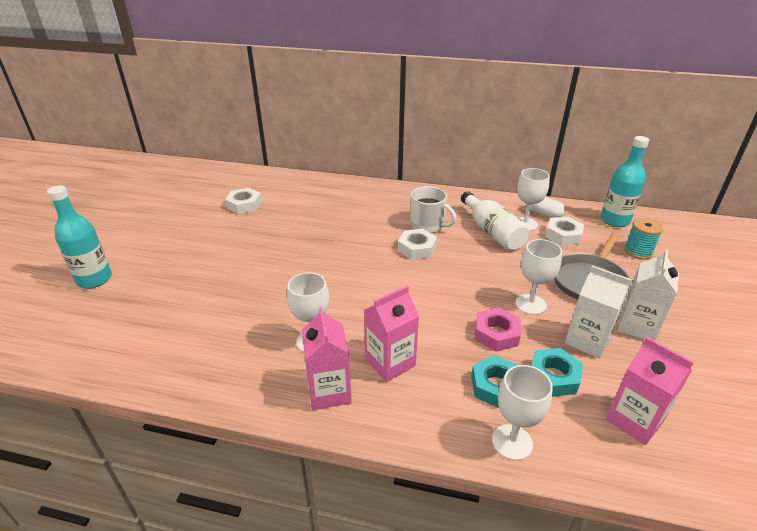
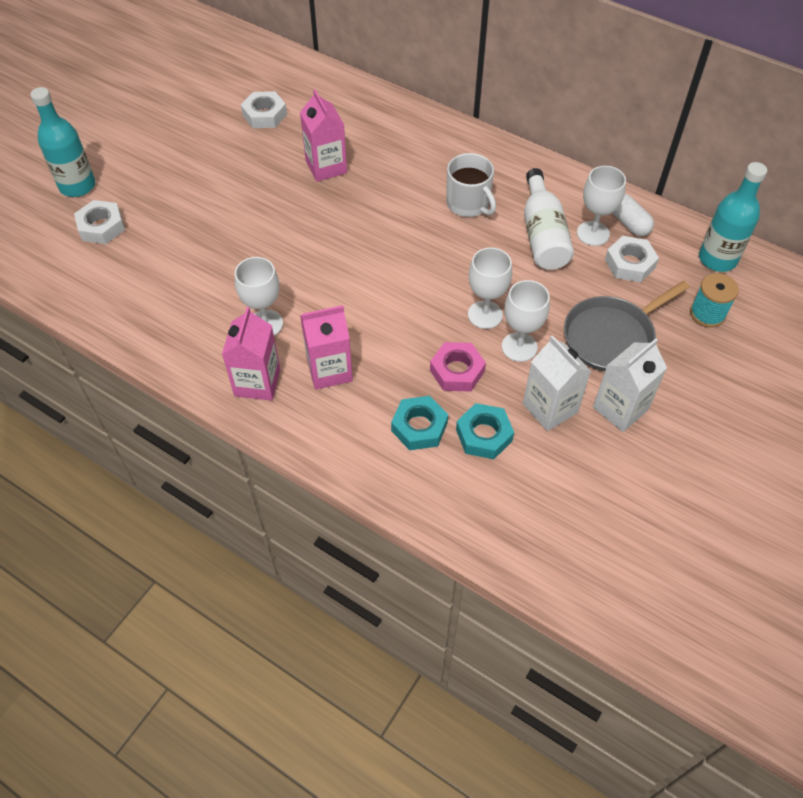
camera: 20 degrees right, 20 degrees up
white nut [398,229,437,260] -> white nut moved to [74,200,125,244]
white goblet [492,365,553,460] -> white goblet moved to [468,247,512,329]
pink carton [606,337,694,445] -> pink carton moved to [300,89,347,182]

